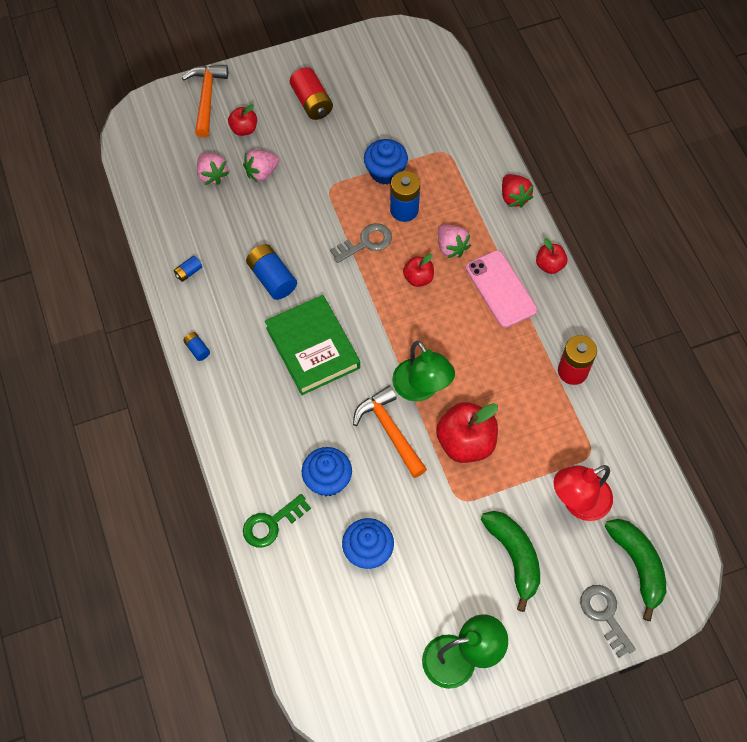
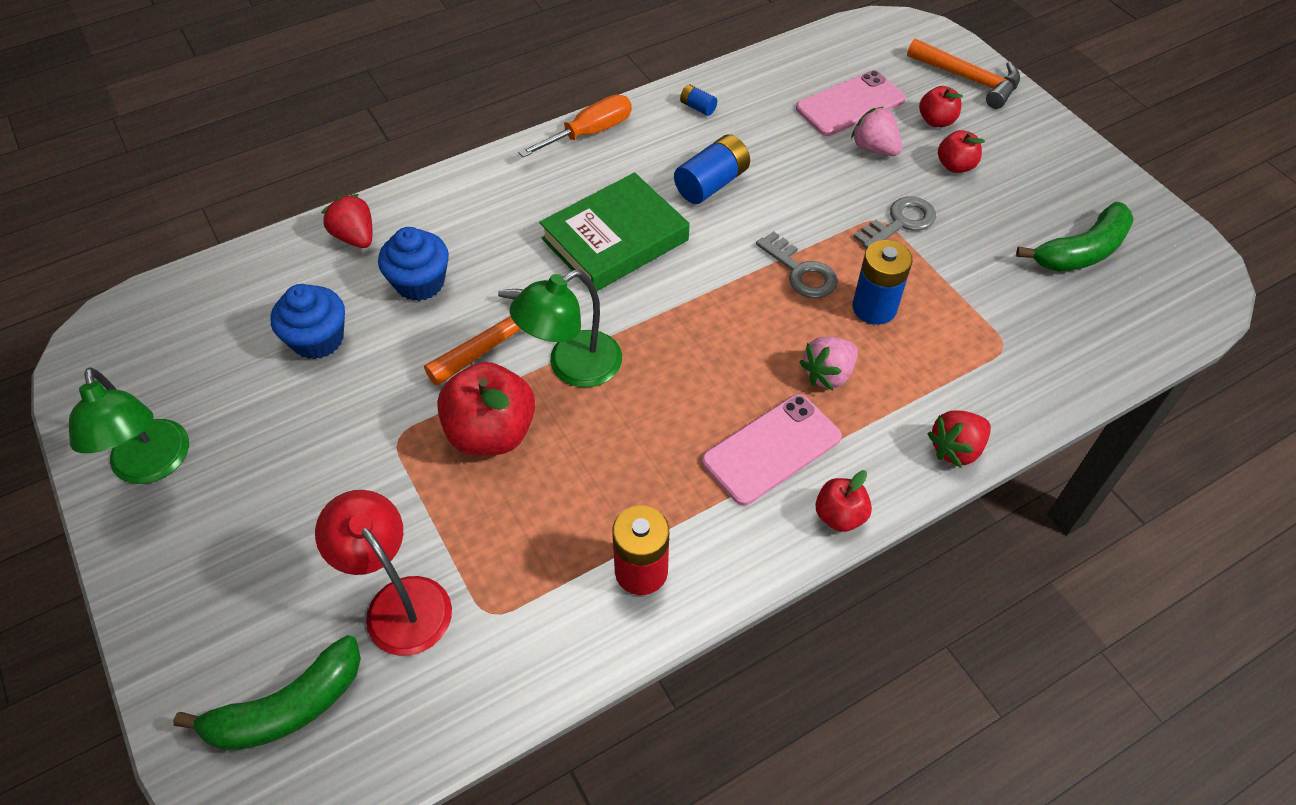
camera: 80 degrees right, 10 degrees down
orange hammer [182,65,228,137] -> orange hammer turned 45 degrees clockwise [907,38,1020,109]
blue battery [183,332,210,361] -> orange screwdriver [518,95,632,158]
pink strawberry [197,153,229,185] -> pink phone [796,70,906,136]
green key [243,494,311,548] -> red strawberry [321,194,372,248]
red battery [290,67,333,120] -> none
blue cupcake [364,139,408,185] -> none
red apple [403,254,434,287] -> red apple moved to [938,130,985,173]
green banana [481,511,540,612] -> green banana moved to [1016,202,1134,271]
grey key [580,585,636,658] -> grey key moved to [854,196,936,249]

